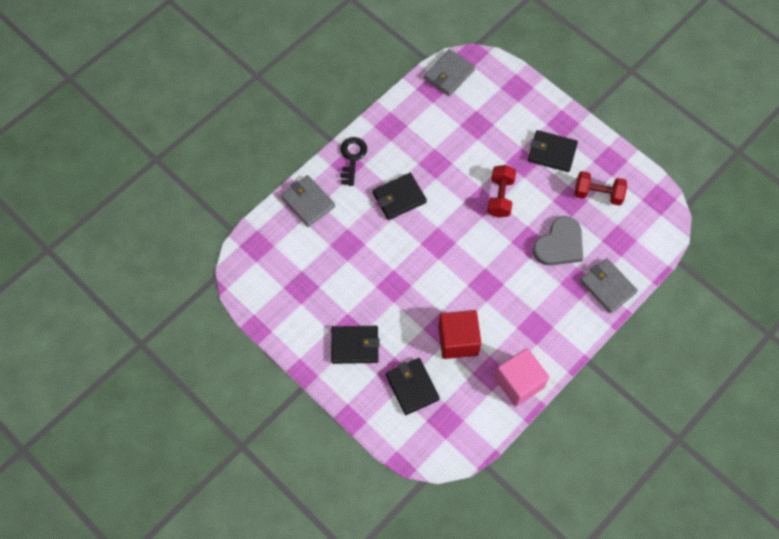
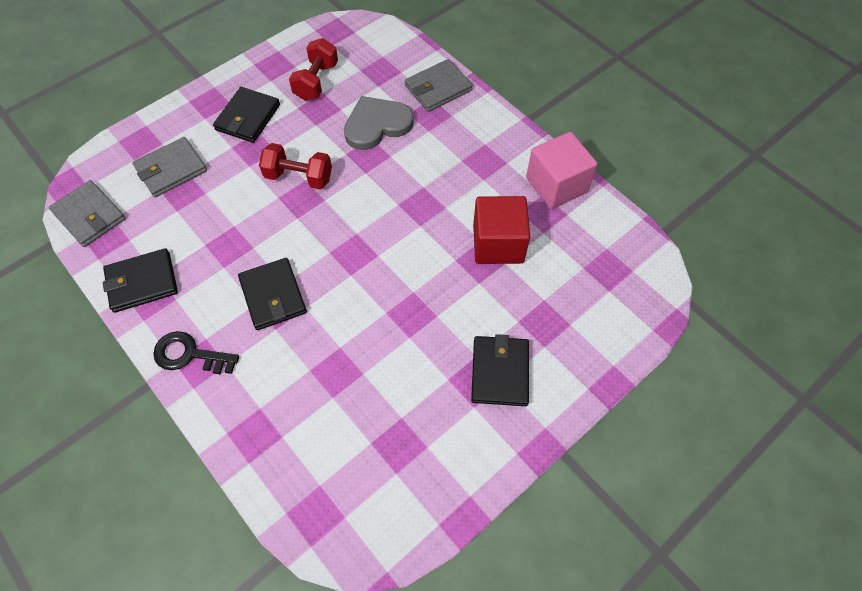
camera: 85 degrees left, 5 degrees down
grey wallet [281,175,335,227] -> grey wallet moved to [132,137,207,197]
black wallet [386,358,440,415] -> black wallet moved to [103,248,178,313]
grey heart [533,216,583,266] -> grey heart turned 75 degrees counterclockwise [344,96,414,150]

